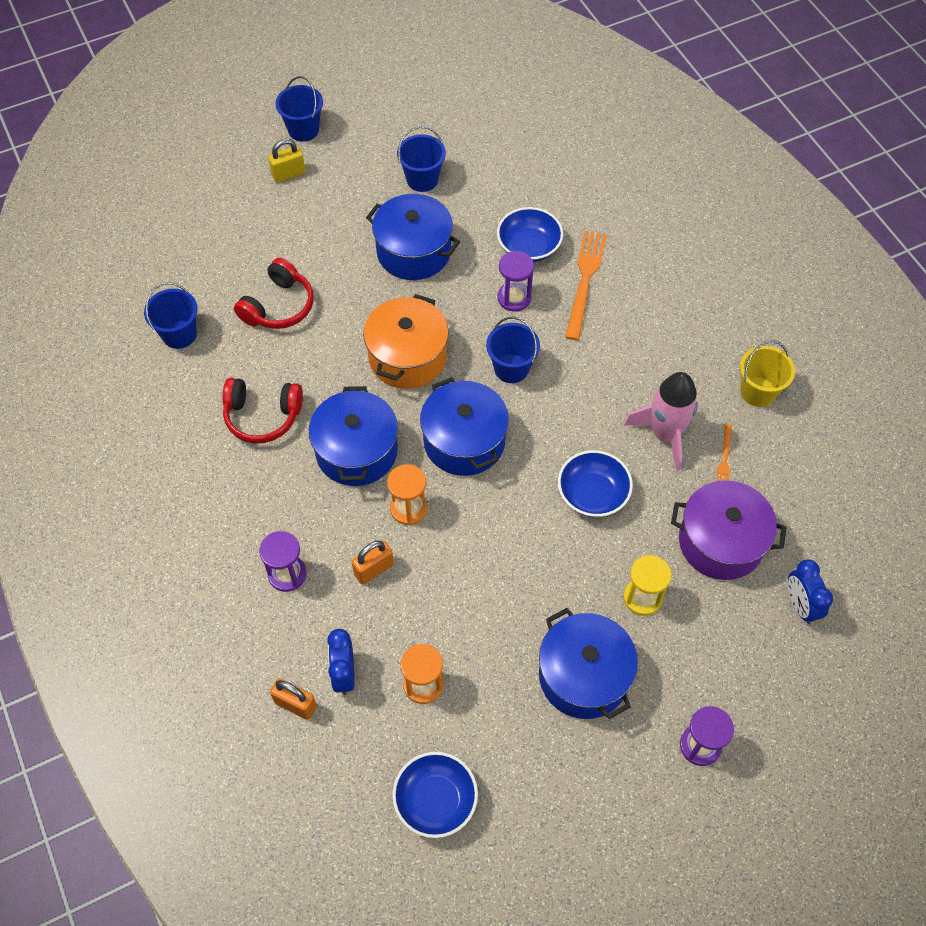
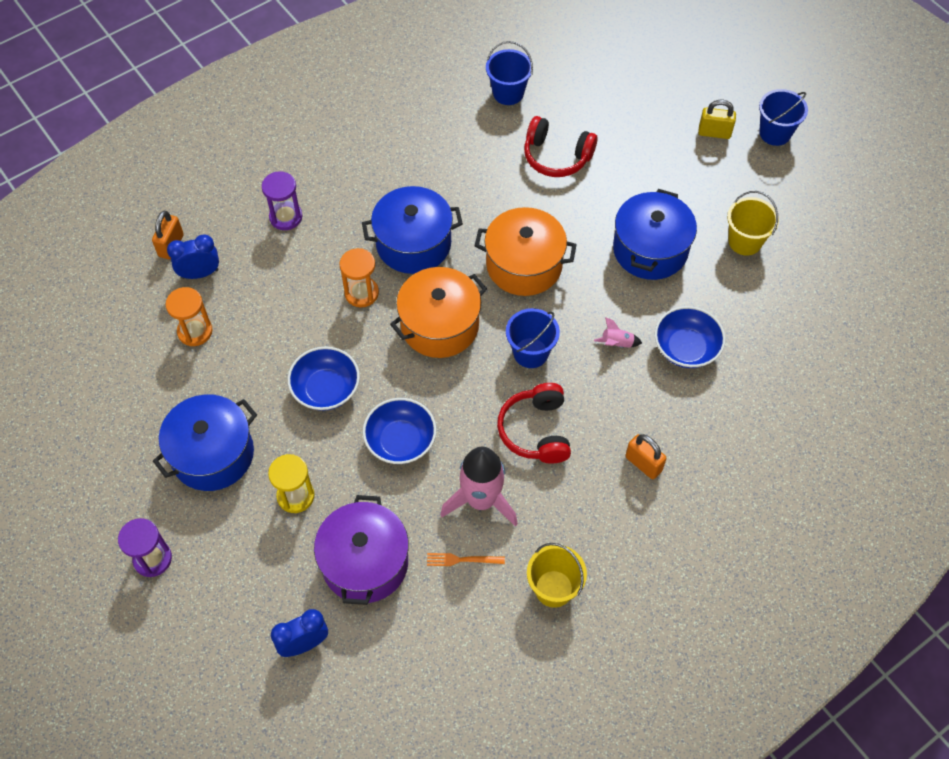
camera: 80 degrees right, 0 degrees up
red headphones [222,378,303,443] -> red headphones moved to [497,383,571,464]
yellow padlock [268,139,306,183] -> yellow padlock turned 45 degrees counterclockwise [698,100,736,139]
orange padlock [351,540,394,585] -> orange padlock moved to [625,434,667,479]
blue bowl [392,752,478,838] -> blue bowl moved to [288,346,360,411]
blue bucket [397,126,446,192] -> yellow bucket [727,191,779,256]
blue pot [420,377,509,476] -> orange pot [390,267,487,358]
purple hourglass [497,251,534,312] -> pink rocket [594,317,642,348]
orange fork [565,231,607,340] -> none

